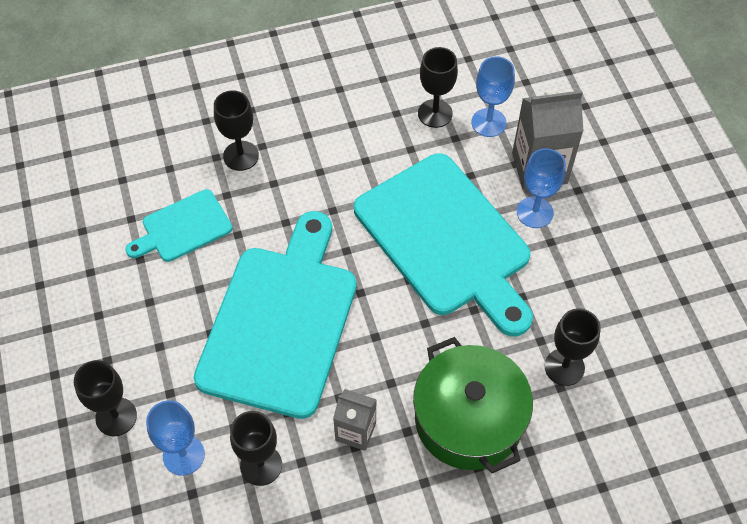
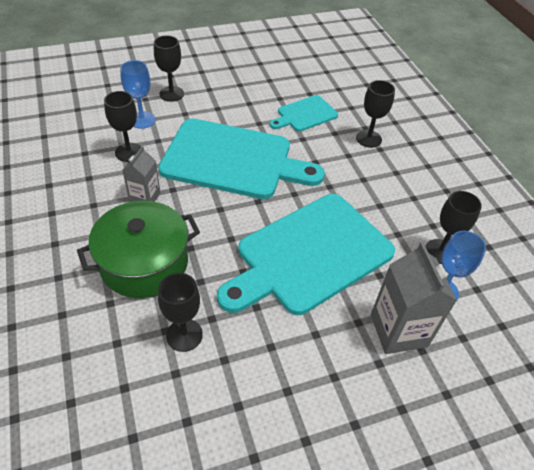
camera: 85 degrees right, 10 degrees down
turquoise cutting board [125,189,232,262] -> turquoise cutting board turned 90 degrees counterclockwise [270,95,338,132]
blue goblet [517,148,566,228] -> none

